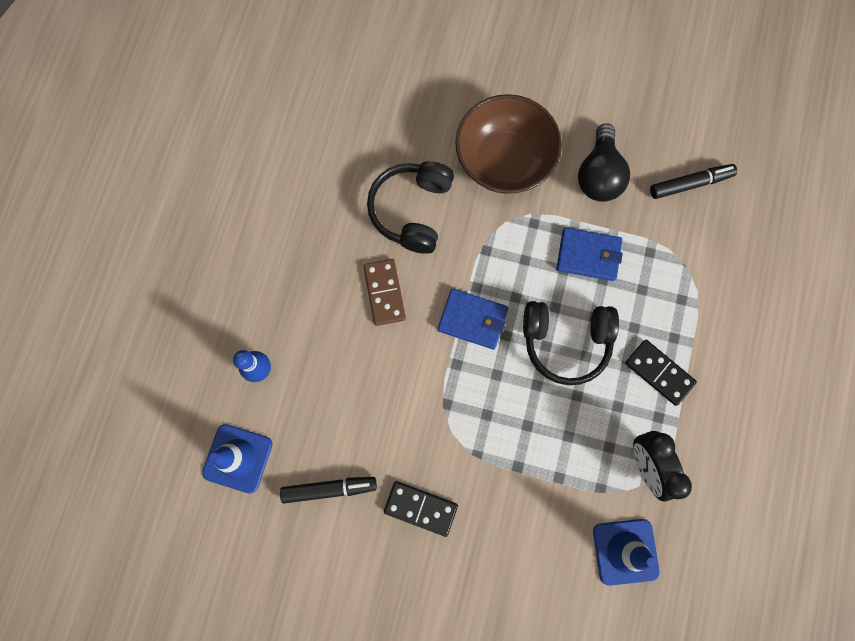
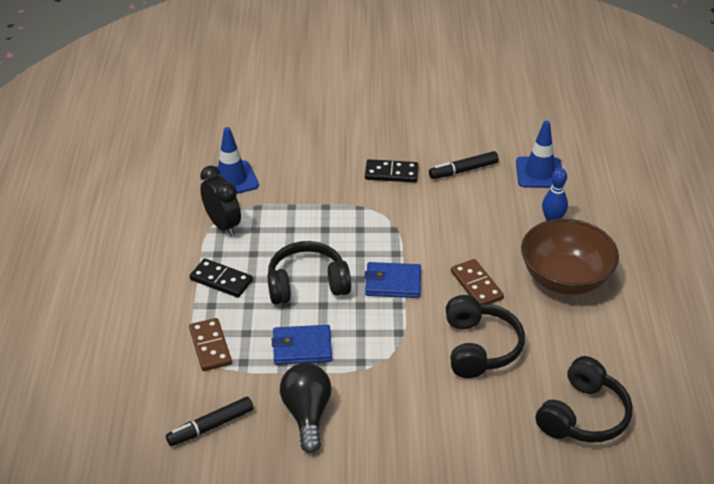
camera: 165 degrees right, 35 degrees down
brown bowl [455,94,562,194] -> brown bowl moved to [521,219,619,295]
none -> brown domino [189,318,232,371]
none -> black headphones [536,356,633,443]

